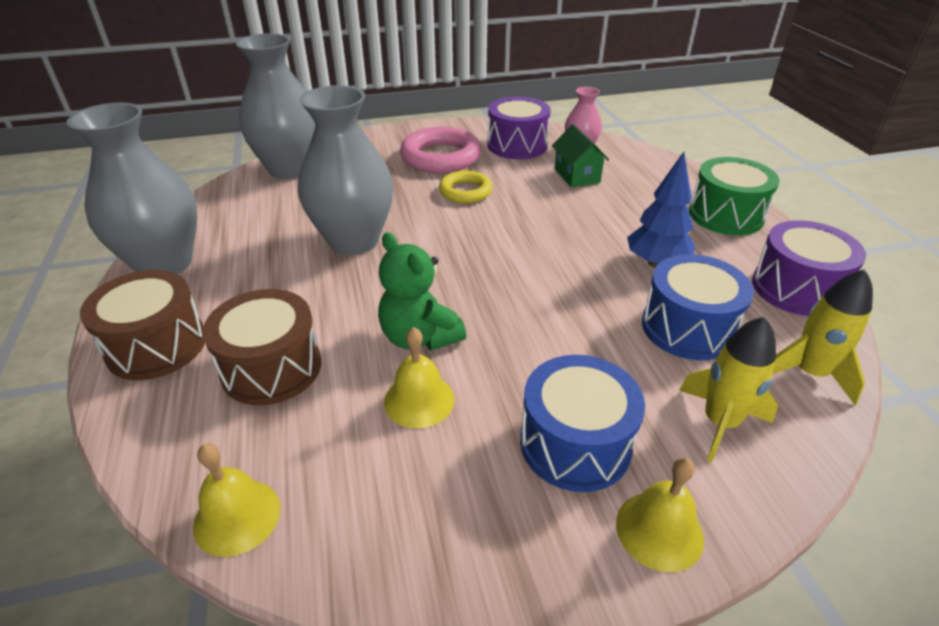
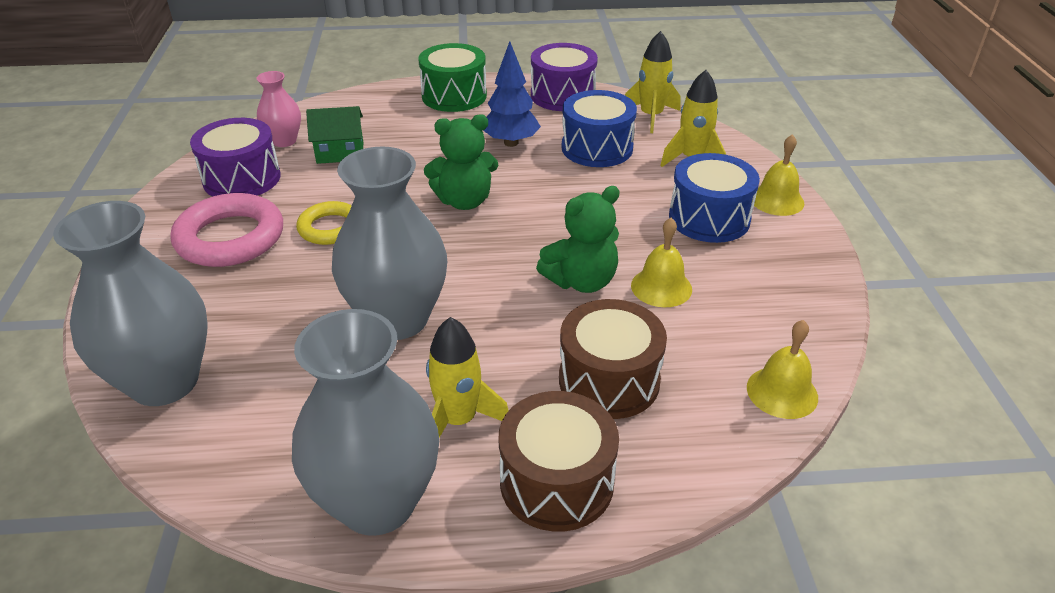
camera: 80 degrees left, 0 degrees up
none -> green teddy bear [424,114,498,210]
none -> yellow rocket [426,317,509,438]

